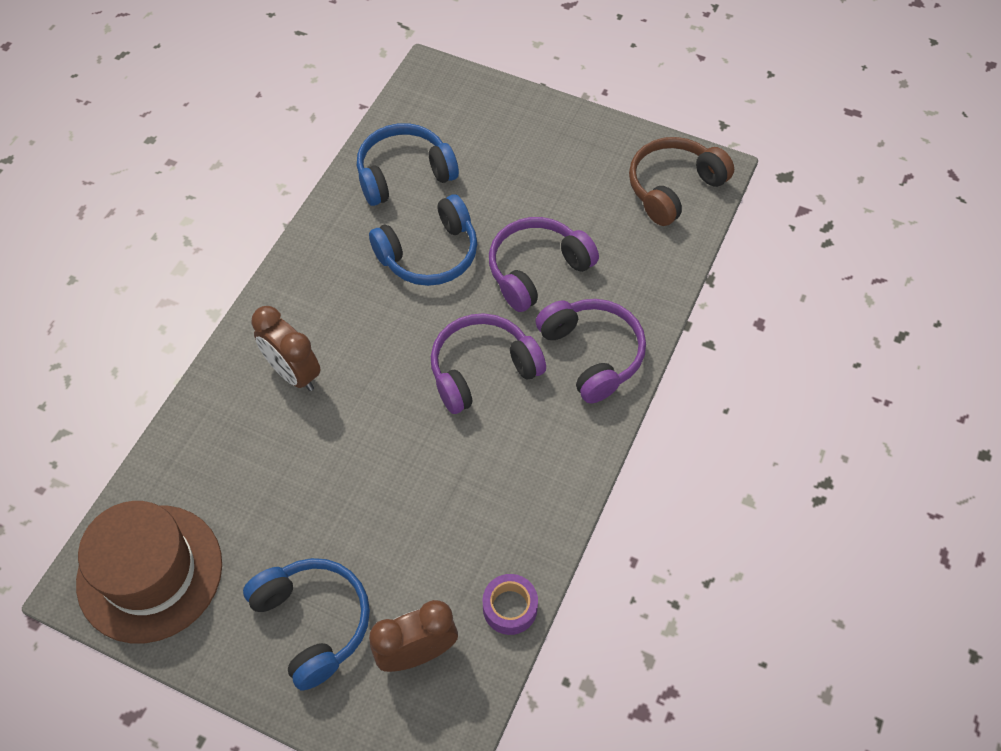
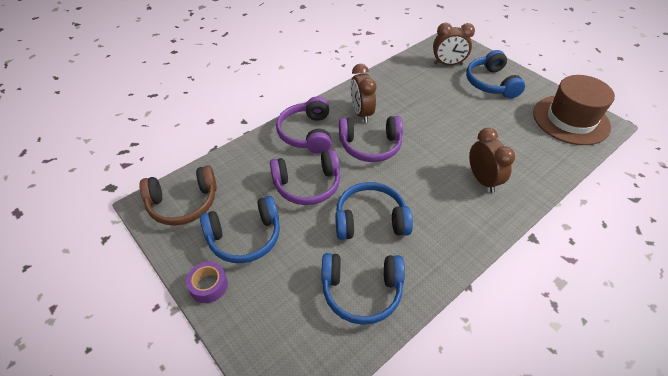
camera: 155 degrees left, 10 degrees down
purple tape [483,574,538,635] -> purple tape moved to [186,262,228,303]
none -> blue headphones [200,196,280,263]
none -> brown clock [351,64,376,123]

